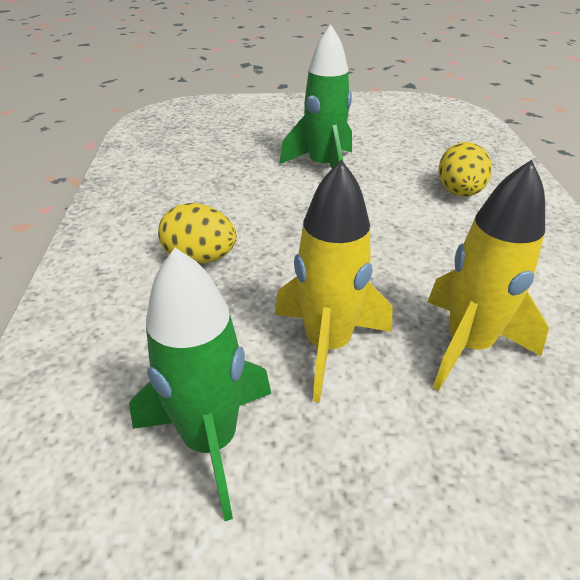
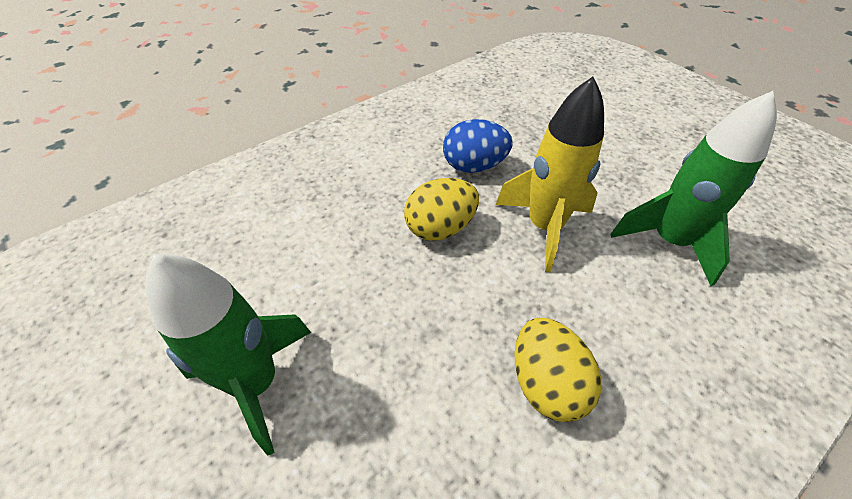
camera: 125 degrees left, 10 degrees up
yellow rocket [427,160,549,391] -> blue egg [443,119,513,173]
yellow egg [438,142,492,197] -> yellow egg moved to [404,178,479,241]

